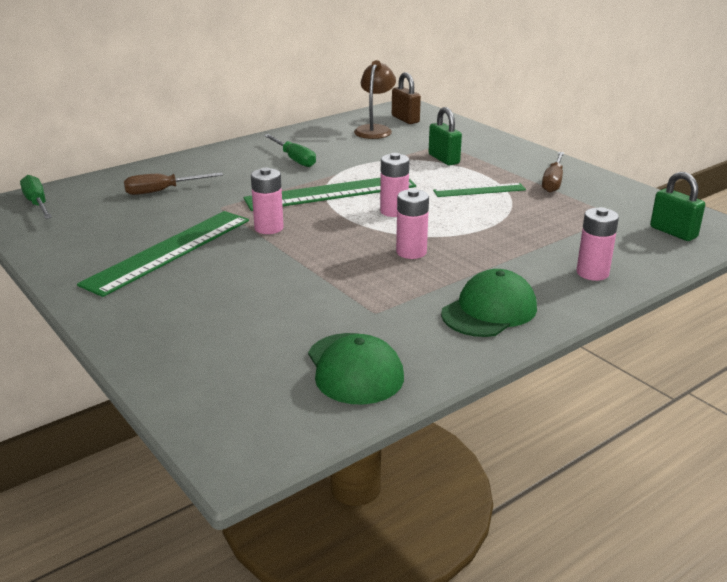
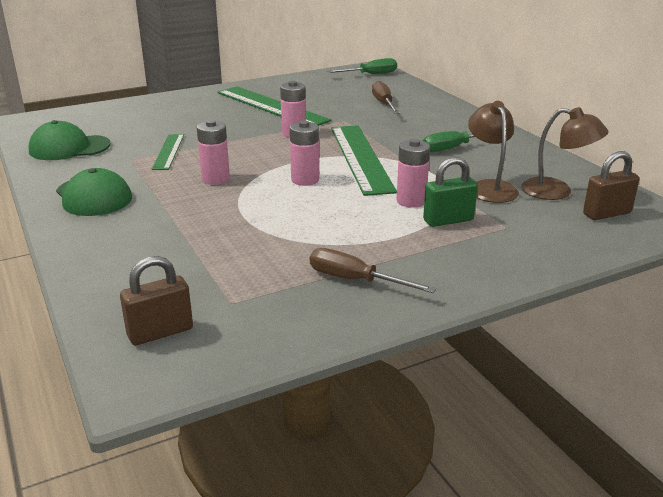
camera: 100 degrees right, 0 degrees up
green ruler [433,183,526,197] -> green ruler moved to [152,134,184,170]
pink battery [576,207,619,281] -> pink battery moved to [397,139,430,208]
green padlock [650,172,705,241] -> brown padlock [120,256,193,345]
none -> brown lamp [468,101,519,203]

